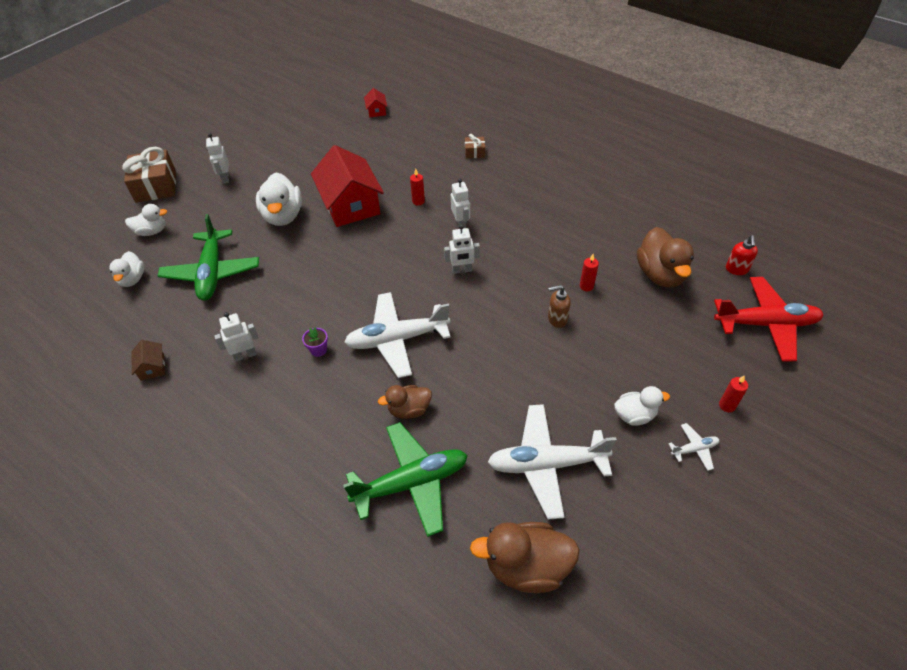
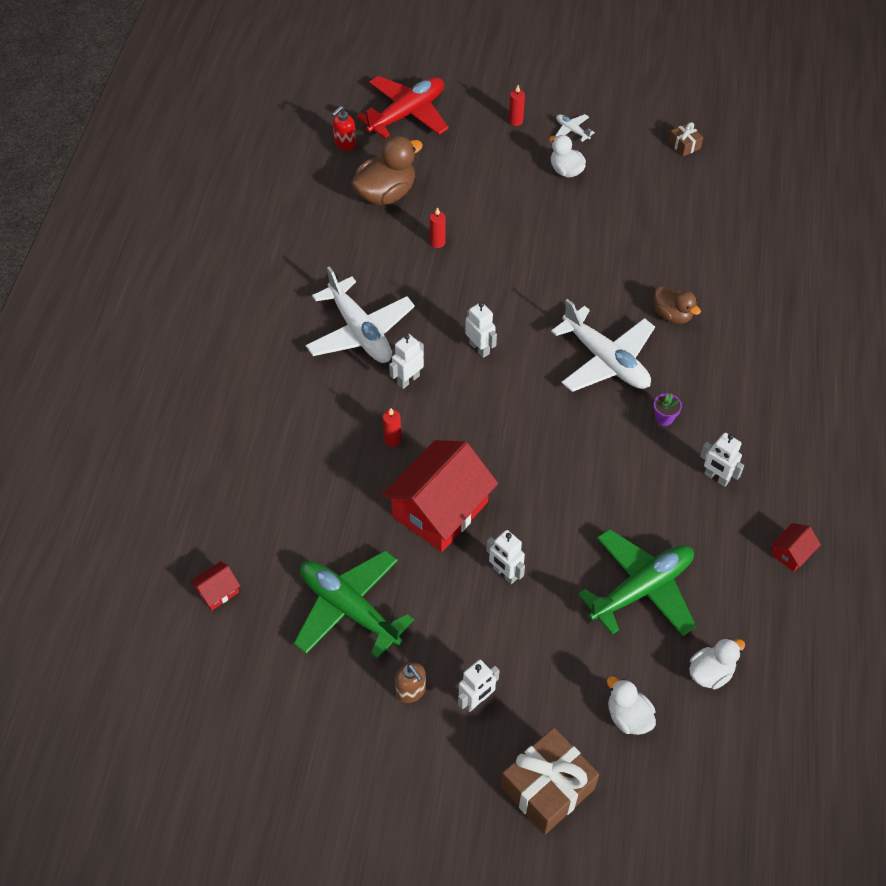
camera: 120 degrees left, 5 degrees up
brown house [132,340,165,381] -> red house [771,523,821,572]
white duck [256,172,302,226] -> white robot [486,530,525,584]
green plane [343,422,468,537] -> green plane moved to [294,550,414,659]
brown gift [465,134,485,158] -> brown gift moved to [669,122,703,156]
brown duck [470,522,580,593] -> none
white plane [488,404,617,520] -> white plane moved to [306,266,415,363]
brown soap dispenser [548,285,571,328] -> brown soap dispenser moved to [395,663,426,703]
red plane [714,277,824,362] -> red plane turned 75 degrees clockwise [357,76,449,139]
red soap dispenser [726,235,758,275] -> red soap dispenser turned 150 degrees clockwise [332,106,356,150]

